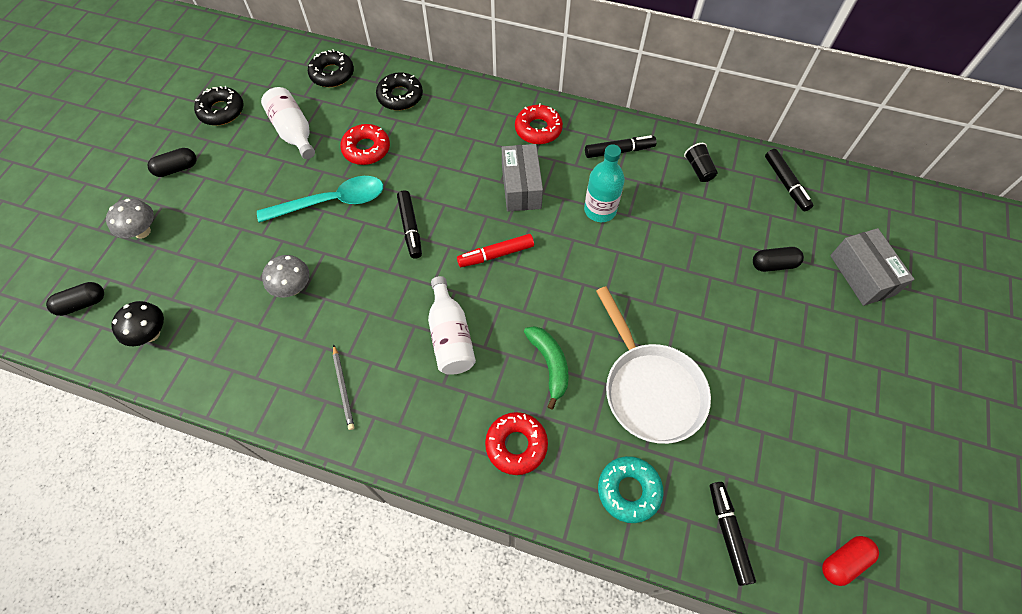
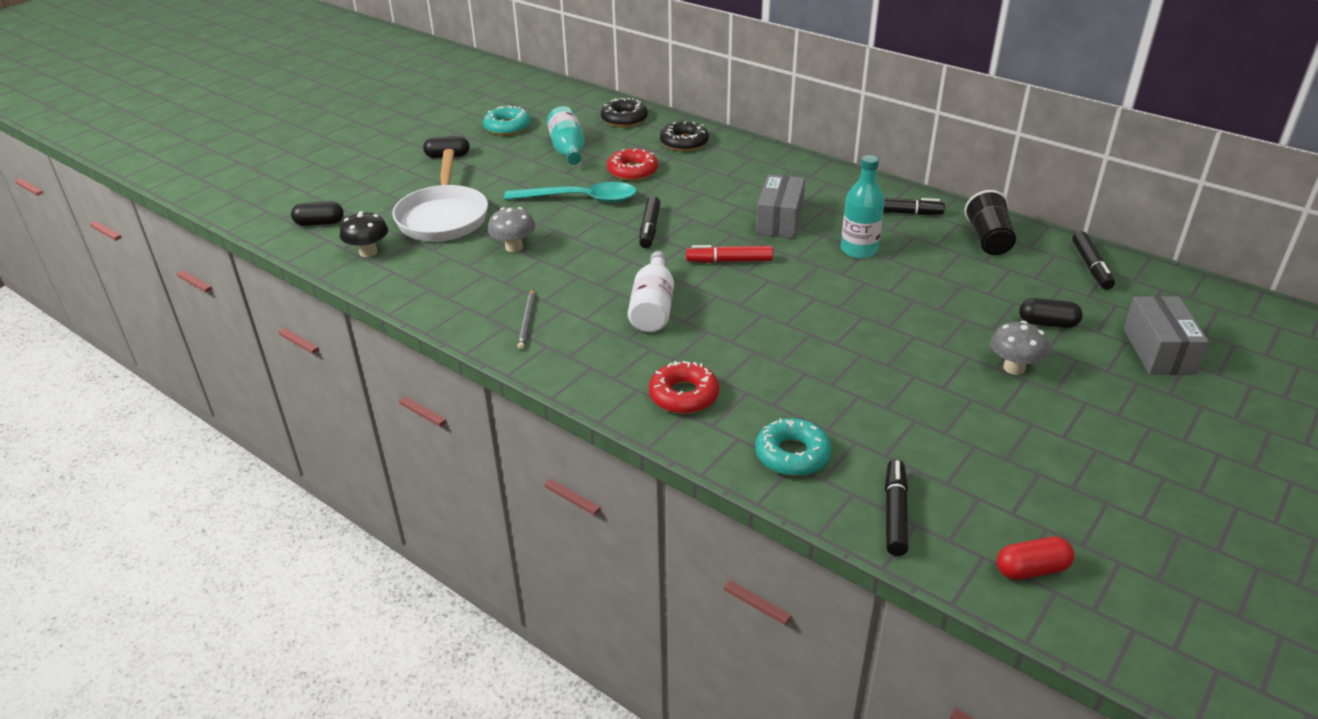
camera: 20 degrees right, 25 degrees down
grey mushroom [106,199,154,239] -> grey mushroom moved to [990,321,1049,375]
black donut [194,86,244,126] -> turquoise donut [483,106,531,135]
white bottle [261,87,315,159] -> turquoise bottle [547,106,584,165]
red donut [515,103,563,144] -> none
green banana [524,326,569,410] -> none
white pan [596,286,711,444] -> white pan moved to [392,149,488,241]
black cup [684,143,718,182] -> black cup [965,190,1016,255], size x1.56

